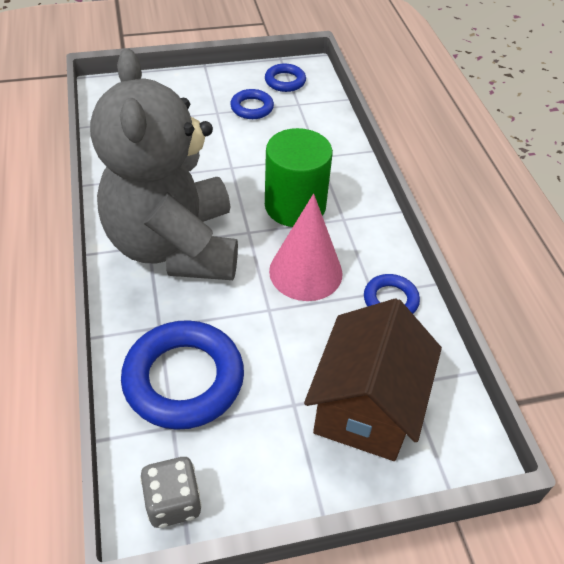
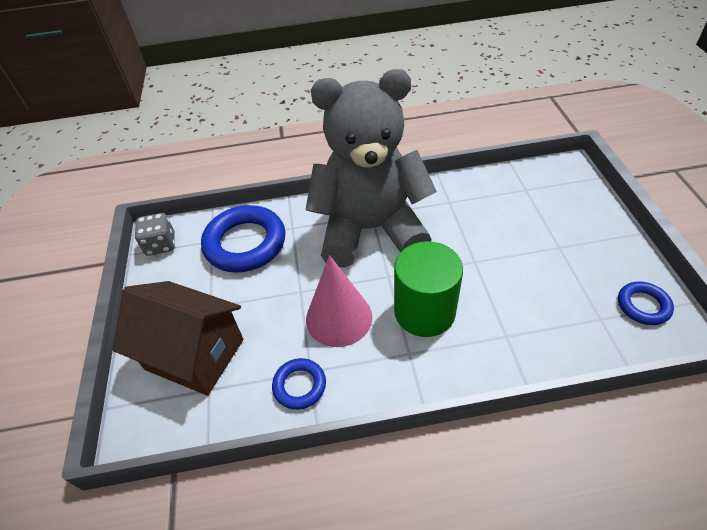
camera: 100 degrees right, 0 degrees up
blue ring [230,89,274,119] -> none

